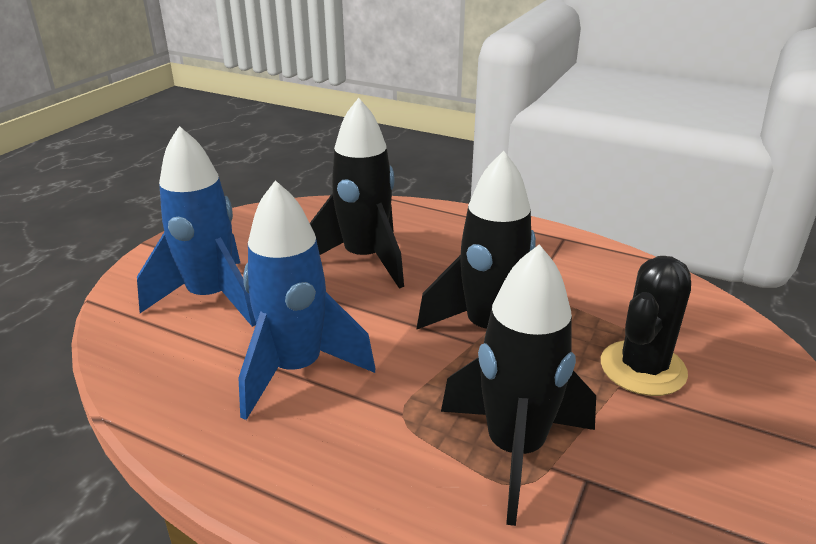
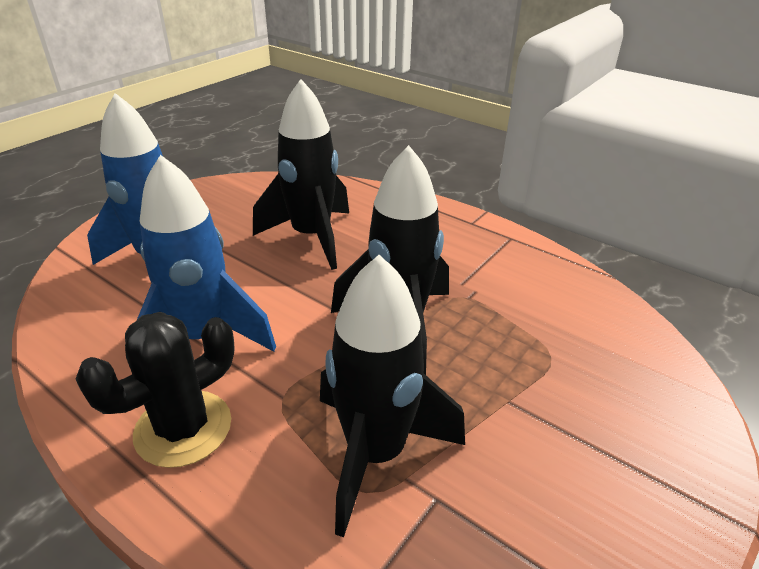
camera: 10 degrees right, 5 degrees up
black cactus [601,256,691,396] -> black cactus moved to [76,312,235,468]

